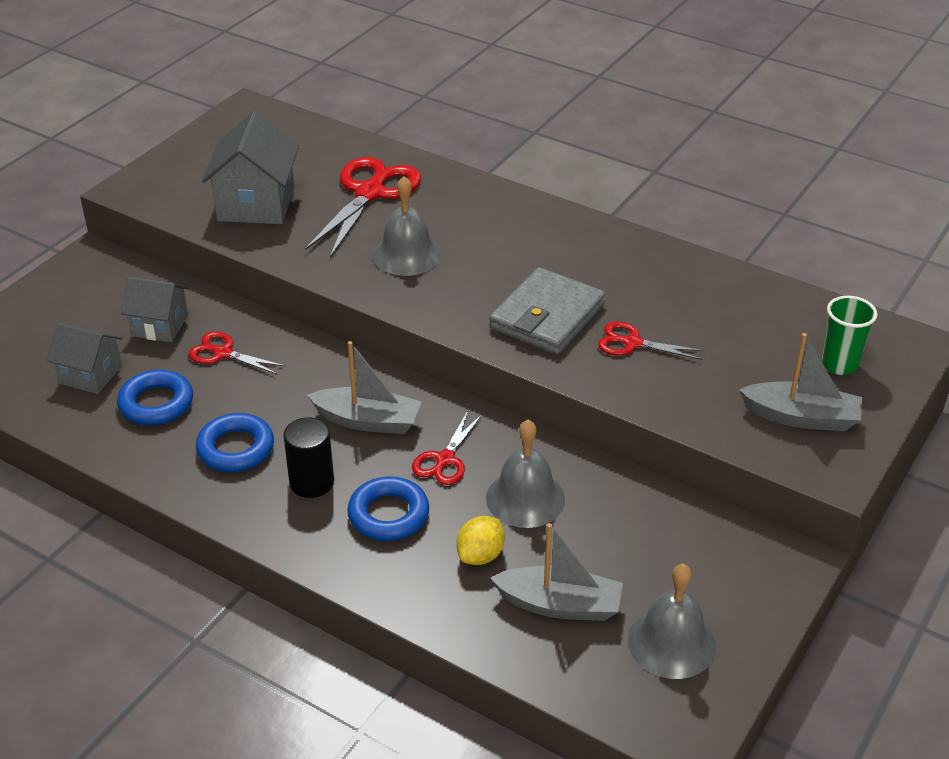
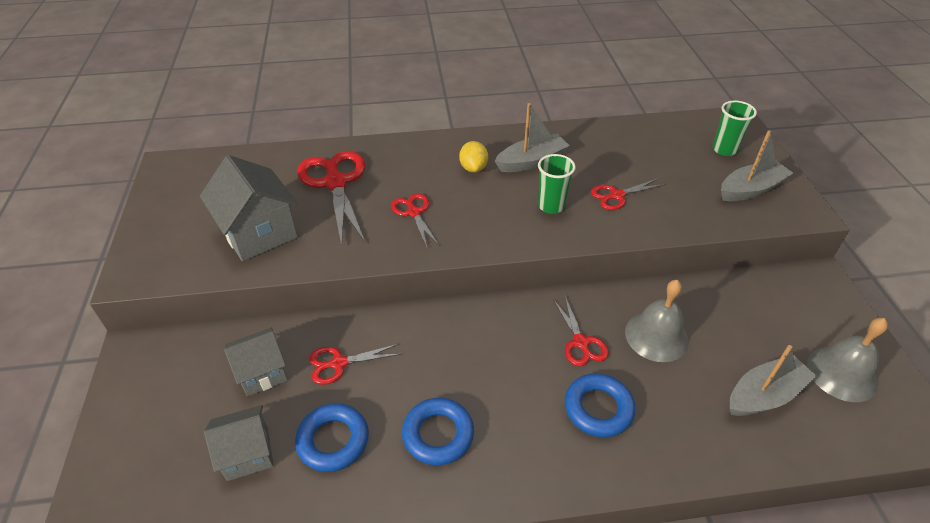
camera: 40 degrees left, 5 degrees up
black cylinder [283,417,334,498] -> none
grey boat [307,341,421,434] -> grey boat moved to [495,103,570,172]
grey bell [373,176,441,276] -> red scissors [391,193,439,247]
yellow lemon [457,516,505,565] -> yellow lemon moved to [459,141,488,172]
grey wallet [489,267,606,355] -> green cup [538,154,576,214]

